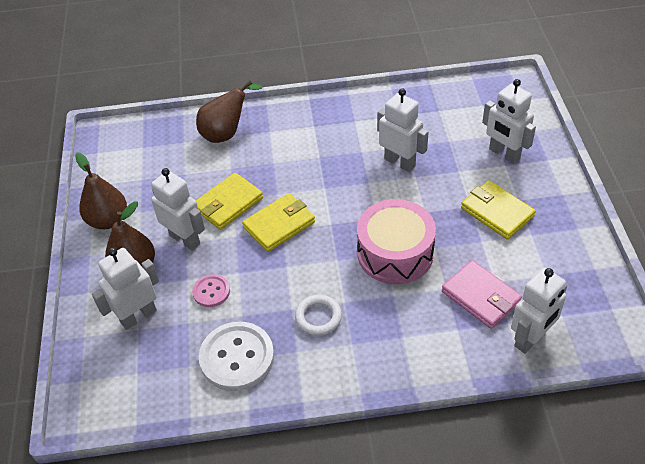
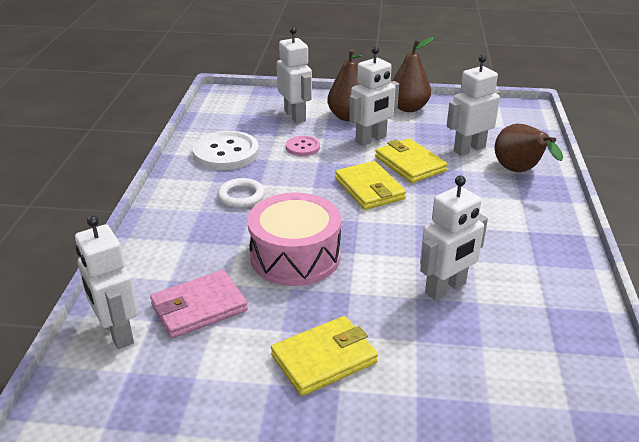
camera: 100 degrees right, 15 degrees down
white robot [482,79,536,164] -> white robot moved to [447,55,500,156]

